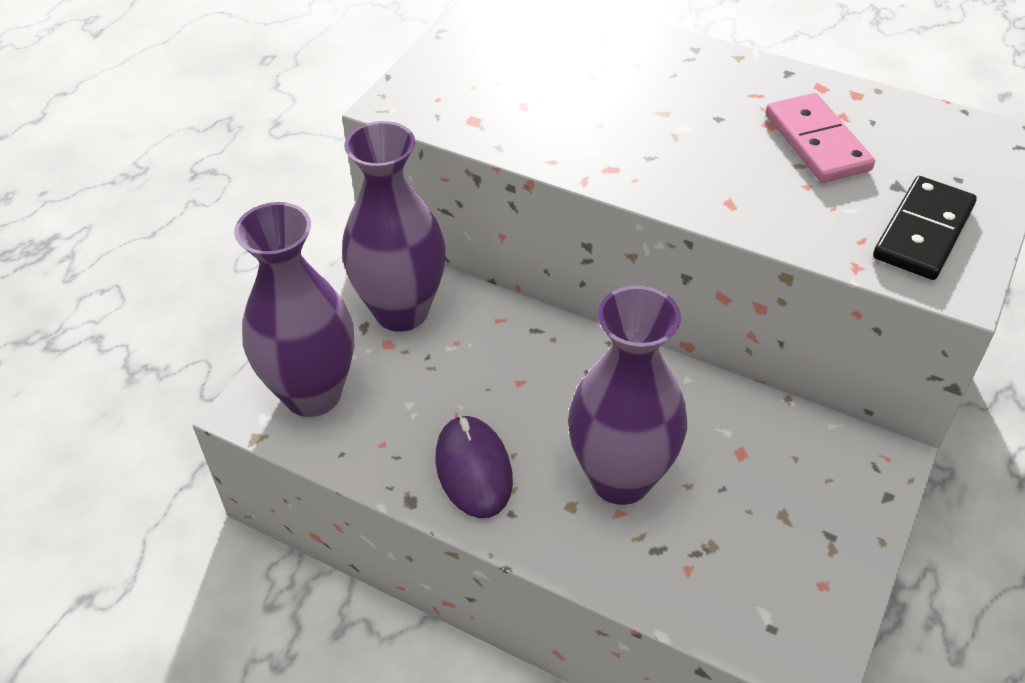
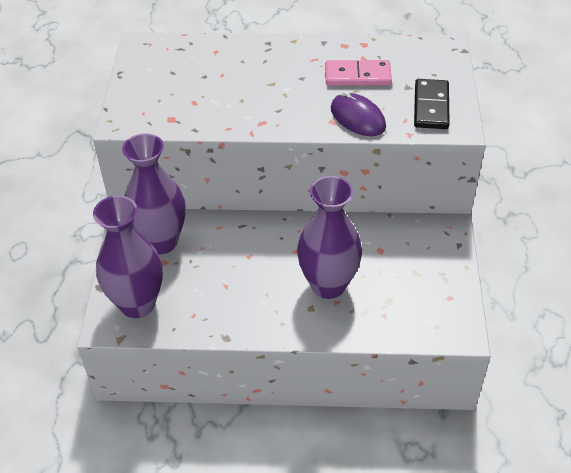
camera: 25 degrees left, 0 degrees up
purple mouse [436,415,513,518] -> purple mouse moved to [331,91,386,136]
pink domino [766,93,875,183] -> pink domino turned 45 degrees counterclockwise [325,60,392,86]

